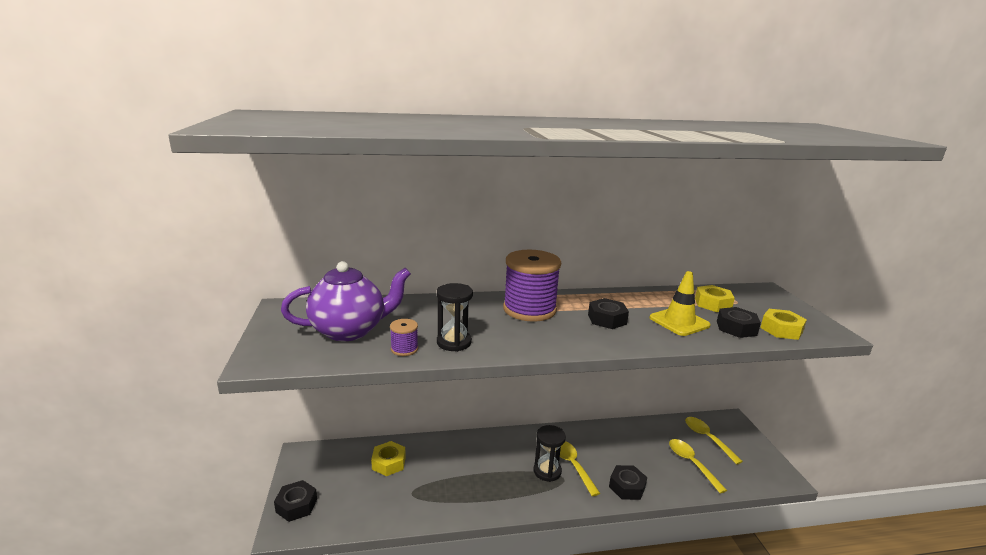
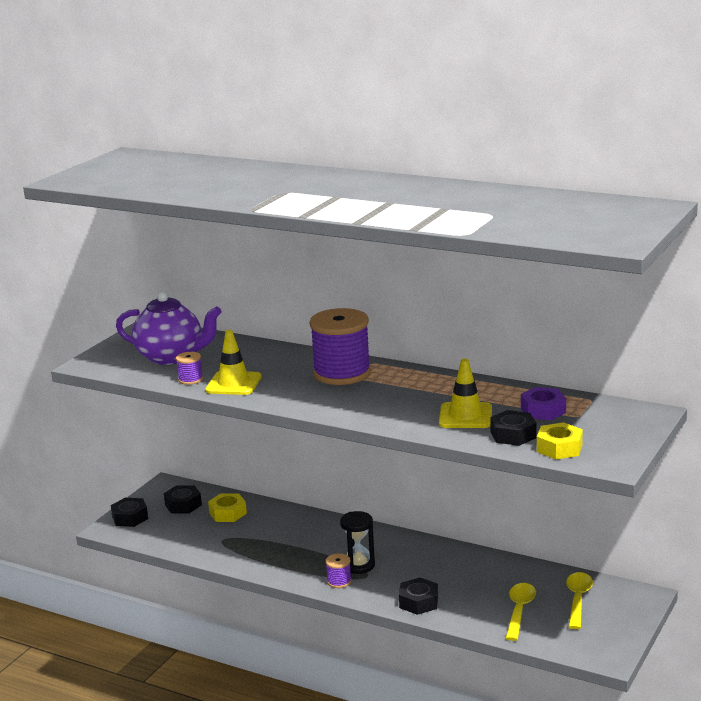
camera: 40 degrees right, 0 degrees up
black hourglass [437,283,473,352] -> yellow traffic cone [205,330,261,395]
yellow spoon [555,441,600,497] -> none
black nut [588,298,629,329] -> black nut moved to [164,485,202,513]
yellow nut [695,285,735,312] -> purple nut [521,387,566,420]
none -> purple spool [325,553,352,588]

